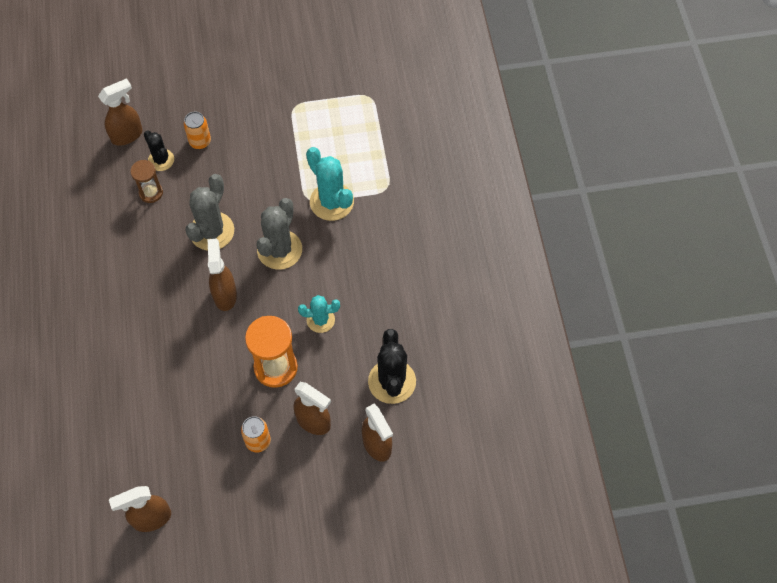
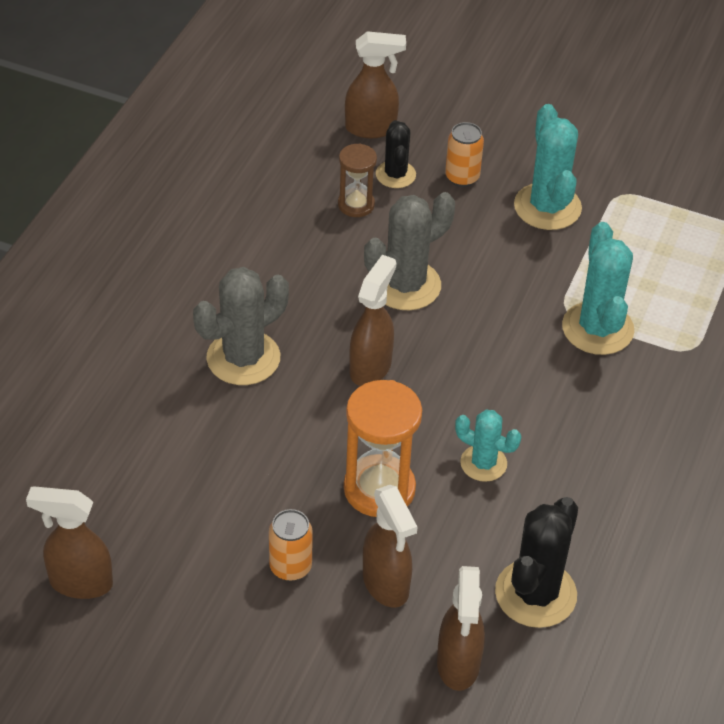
camera: 30 degrees right, 15 degrees down
grey cactus [256,198,302,270] -> grey cactus moved to [193,267,289,385]
none -> turquoise cactus [514,104,582,230]

